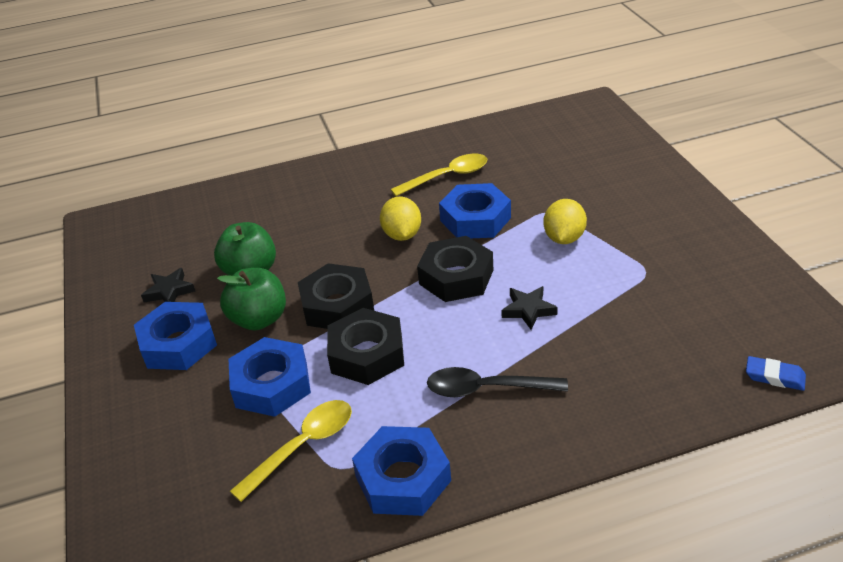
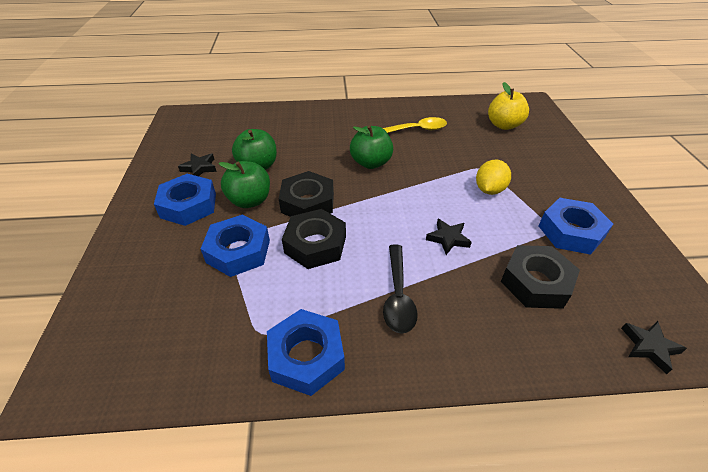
camera: 10 degrees right, 5 degrees up
yellow spoon [230,400,352,502] -> none
yellow lemon [380,197,421,241] -> green apple [350,125,393,169]
black nut [417,236,493,302] -> black nut moved to [501,245,580,309]
black spoon [427,367,568,397] -> black spoon turned 105 degrees counterclockwise [383,245,418,334]
blue nut [439,183,511,238] -> blue nut moved to [539,198,613,255]
blue eraser [746,356,806,391] -> black star [621,321,687,374]
none -> yellow apple [488,82,529,130]

